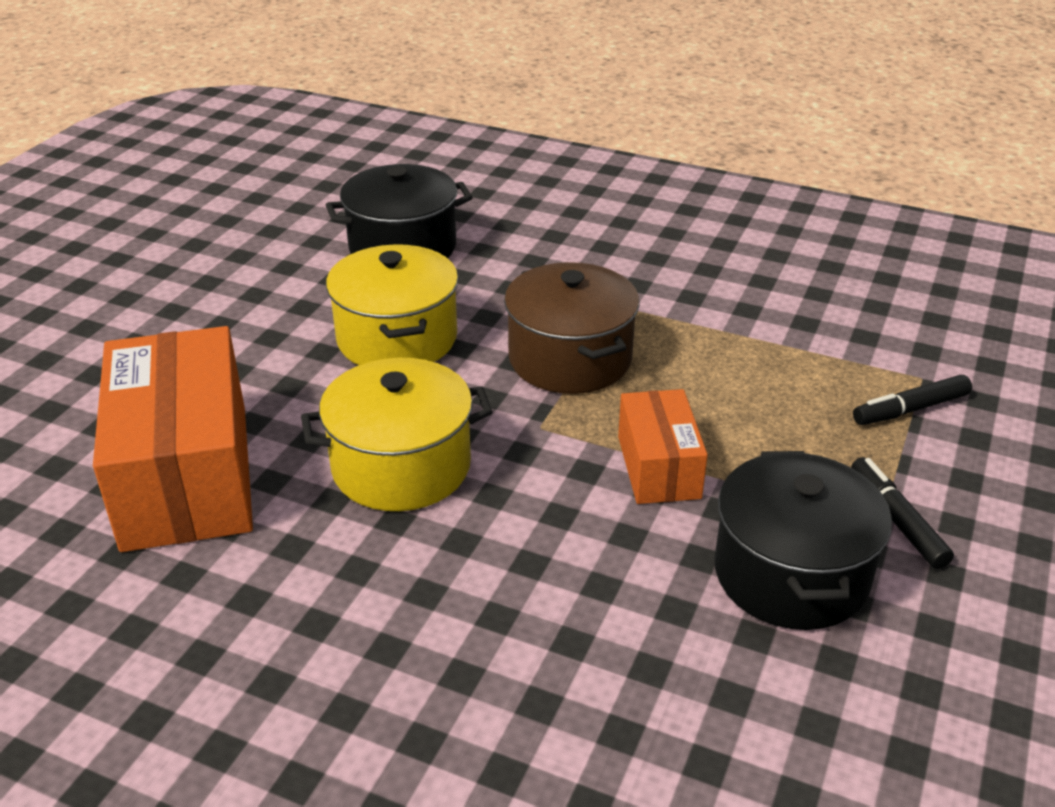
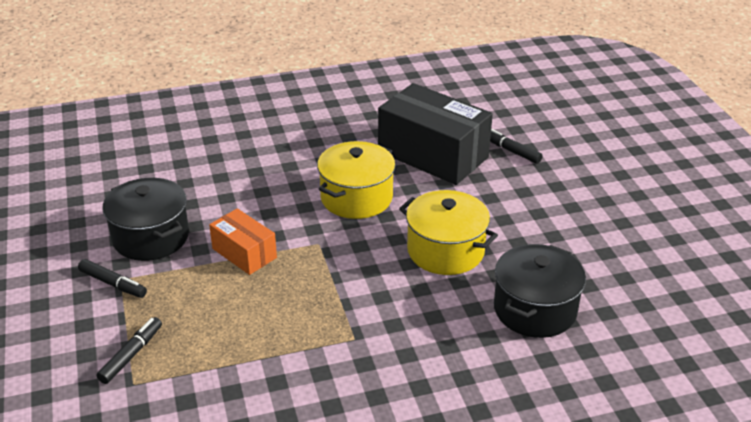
camera: 140 degrees right, 0 degrees up
orange box [93,326,253,552] -> black box [378,83,493,185]
brown pot [504,262,639,394] -> none
none -> black marker [490,129,543,164]

